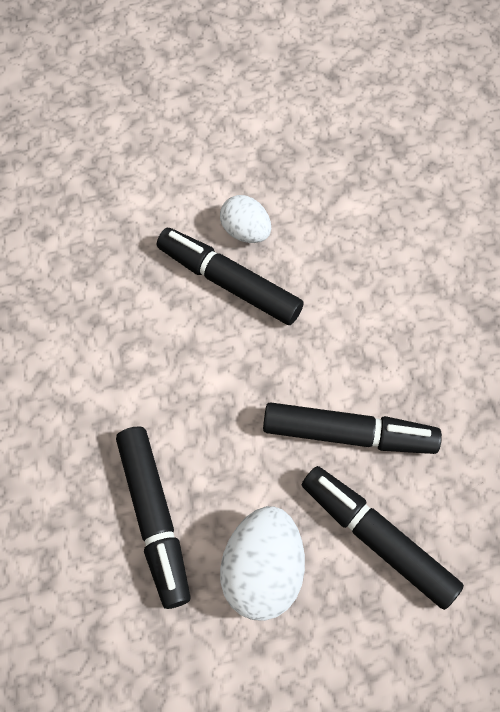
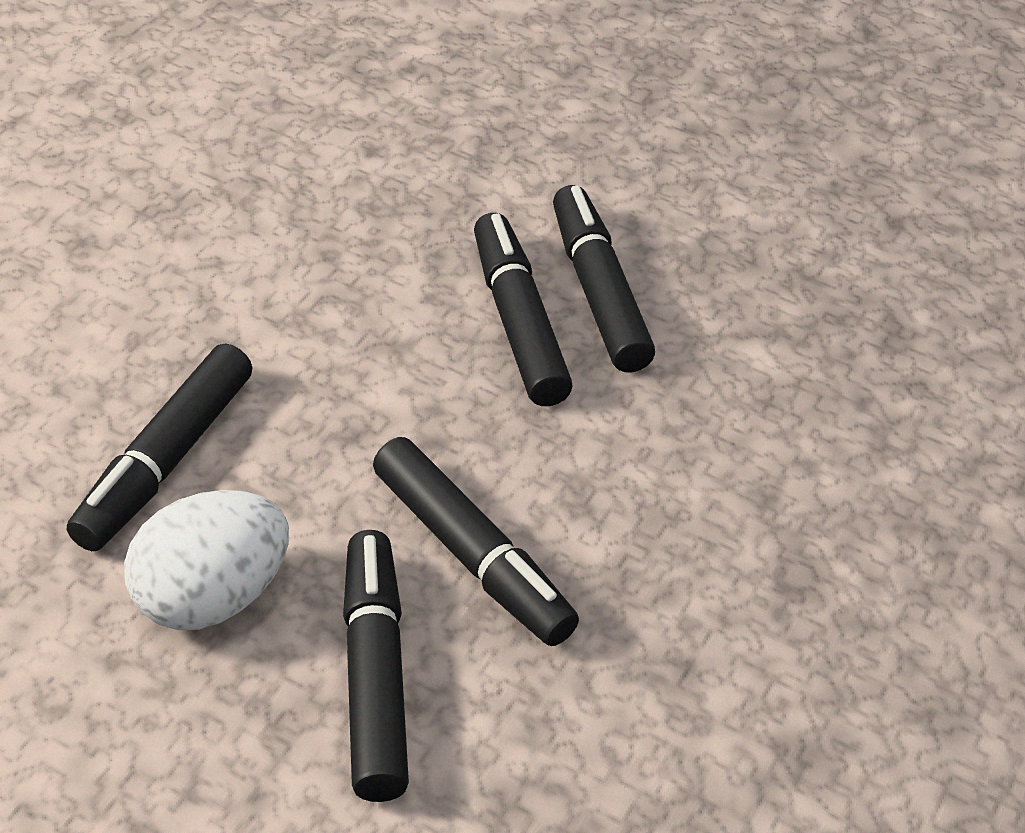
camera: 40 degrees right, 20 degrees down
white egg [220,195,271,243] -> black marker [553,185,655,372]

